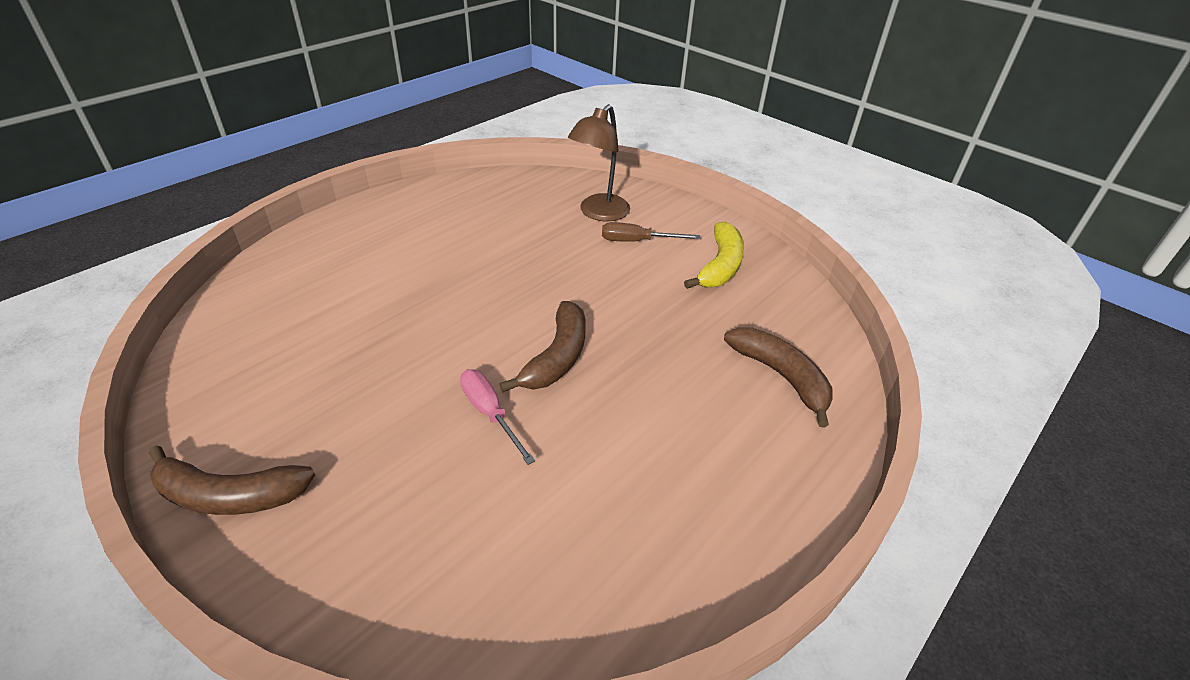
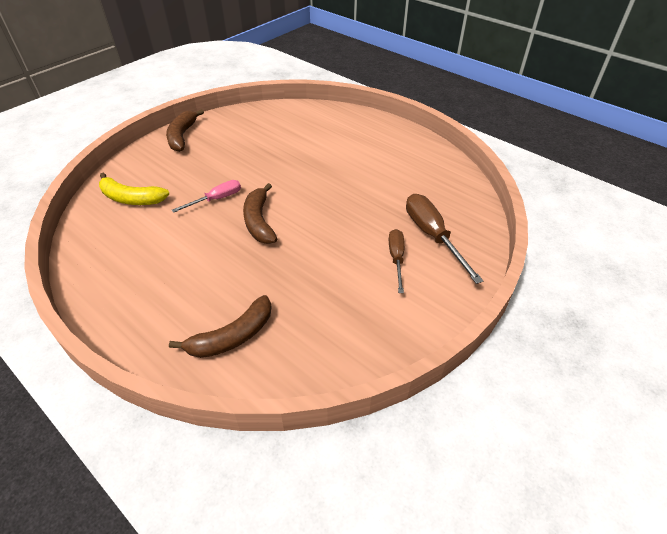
camera: 90 degrees right, 5 degrees up
brown banana [499,301,586,392] -> brown banana turned 60 degrees clockwise [243,183,277,244]
brown lamp [568,104,630,221] -> brown screwdriver [406,194,483,284]
yellow banana [684,222,744,289] -> yellow banana moved to [99,173,169,205]

